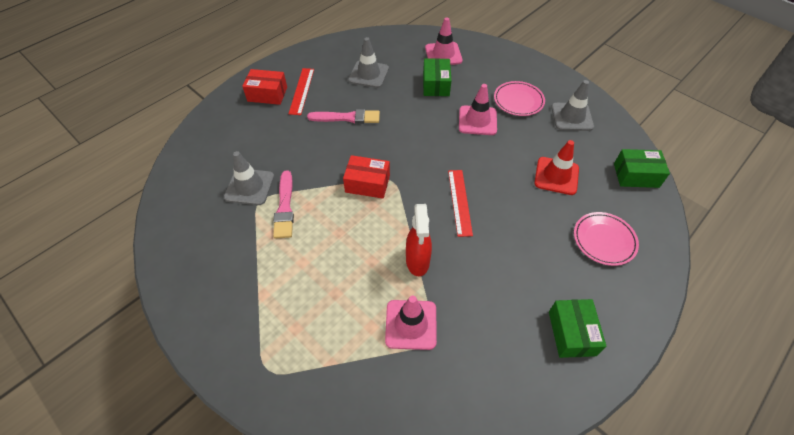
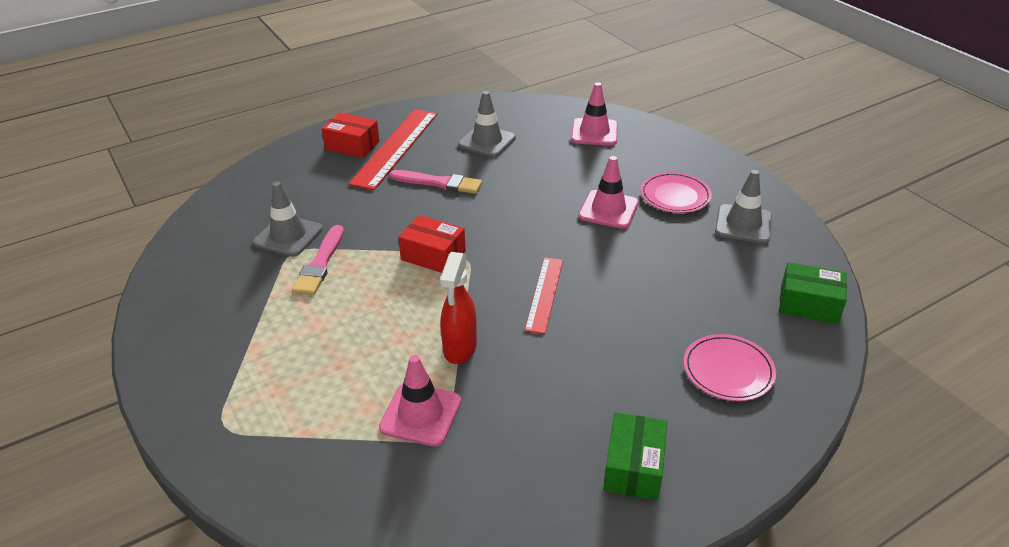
camera: 15 degrees right, 15 degrees down
red ruler [289,68,314,115] -> red ruler [349,109,437,190], size x1.68
green box [423,58,451,96] -> none
red traffic cone [534,140,579,195] -> none

